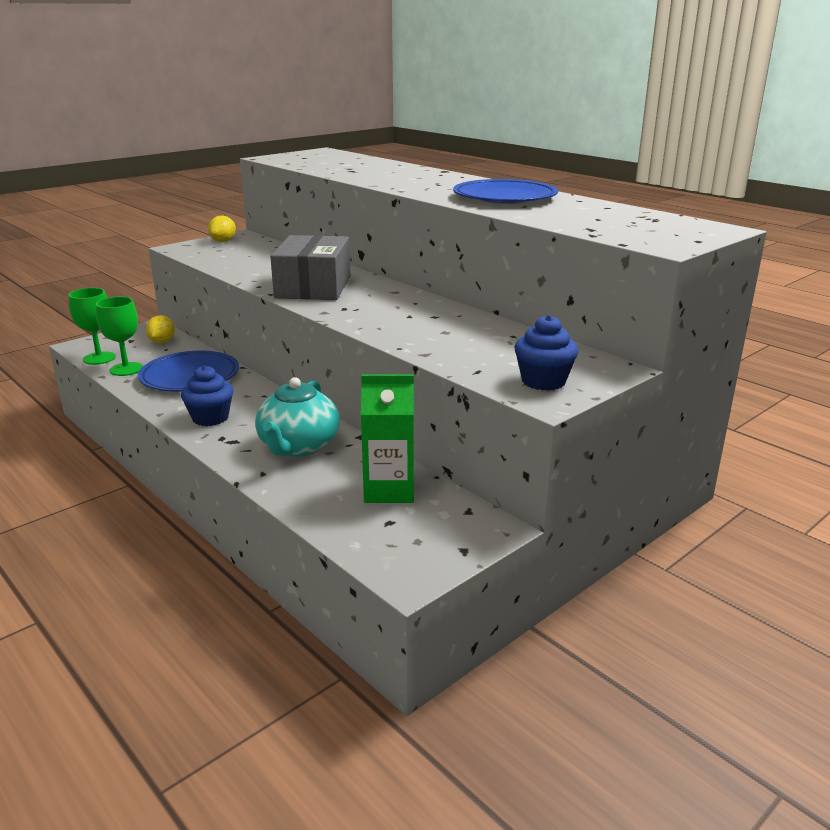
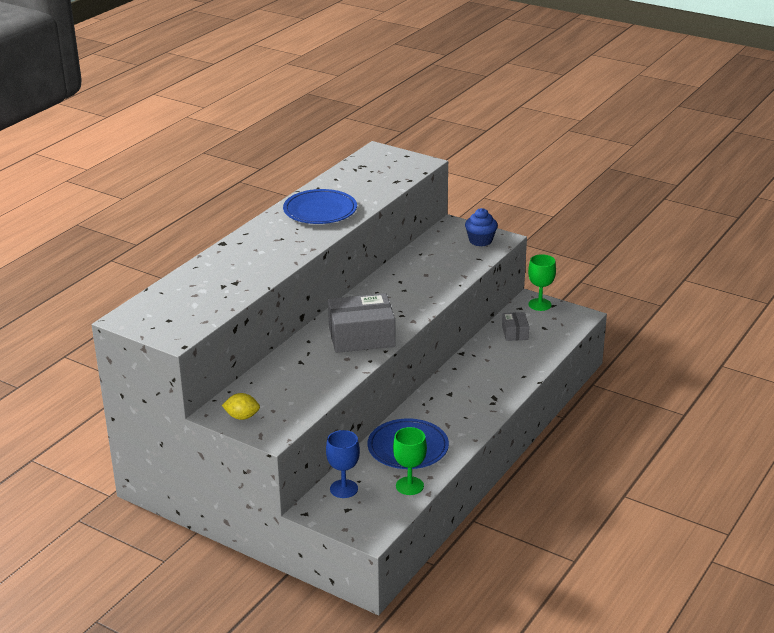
camera: 105 degrees left, 5 degrees up
green goblet [68,288,116,365] -> green goblet moved to [528,254,556,311]
yellow lemon [146,315,175,343] -> blue goblet [326,430,360,498]
blue cupcake [181,366,234,426] -> none
turquoise teapot [255,377,340,457] -> none
green carton [361,374,414,503] -> grey box [502,312,529,341]

